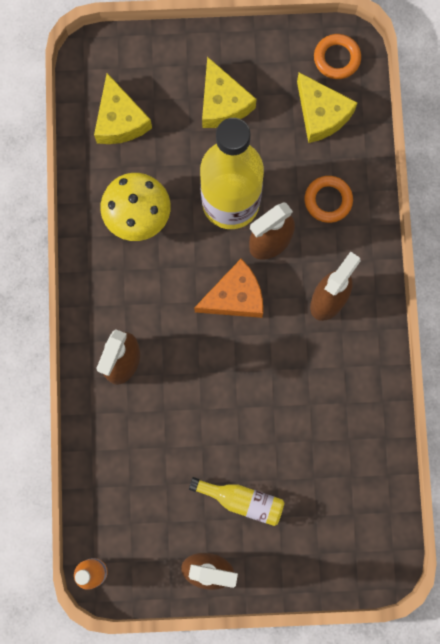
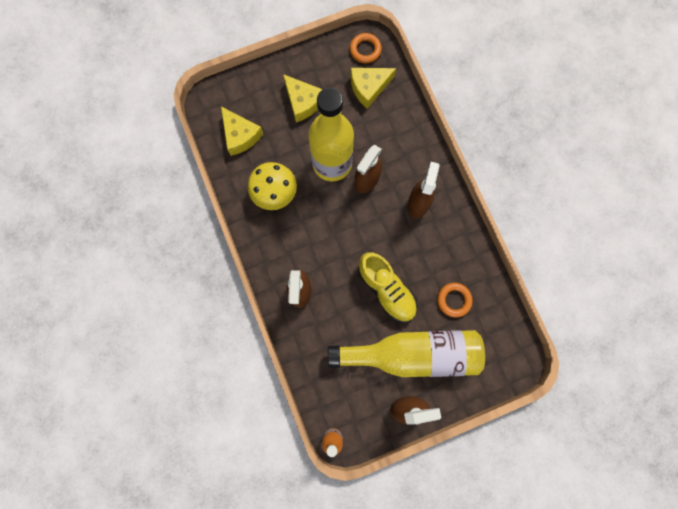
camera: 20 degrees left, 0 degrees up
yellow bottle [189,477,284,526] -> yellow bottle [328,330,485,377], size x2.23
orange cheese [194,259,263,318] -> none
yellow cheese [297,73,358,143] -> yellow cheese turned 120 degrees clockwise [350,68,396,109]
orange ring [305,176,353,223] -> orange ring moved to [437,283,472,318]
none -> yellow shoe [358,252,417,322]

